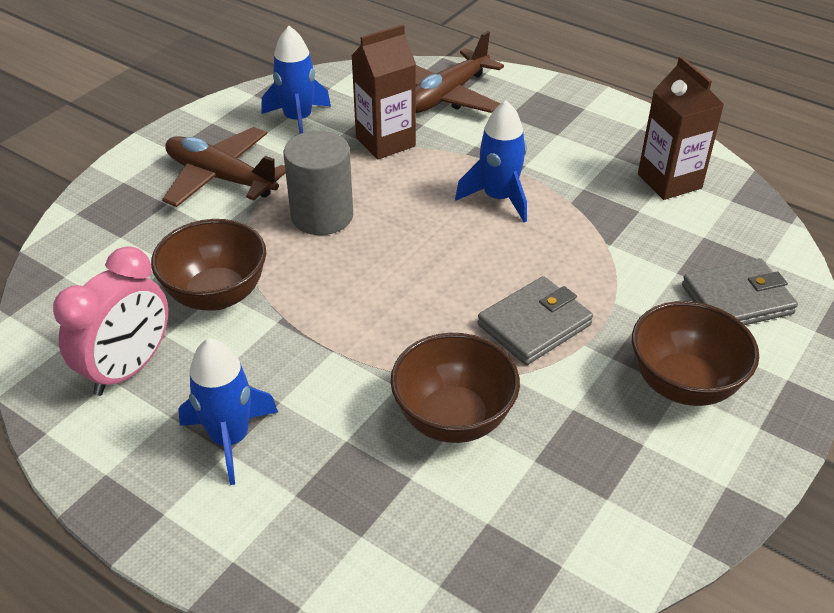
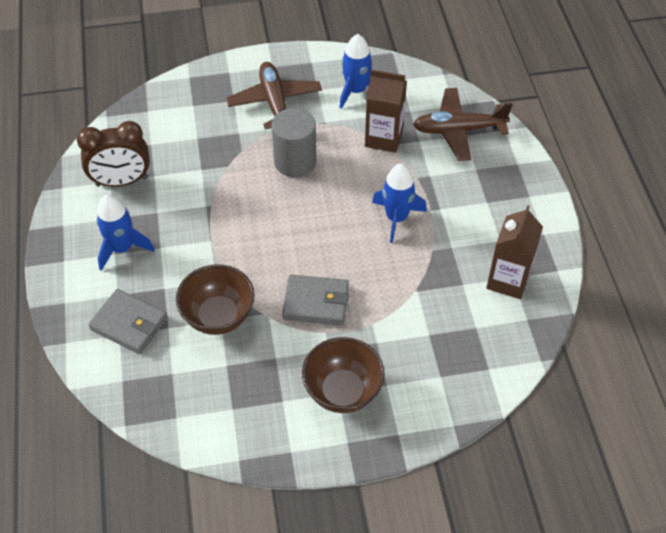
camera: 45 degrees right, 10 degrees up
pink clock [53,246,168,396] -> brown clock [77,121,150,187]
brown bowl [151,219,266,310] -> none
grey wallet [682,258,798,325] -> grey wallet moved to [88,289,168,354]

